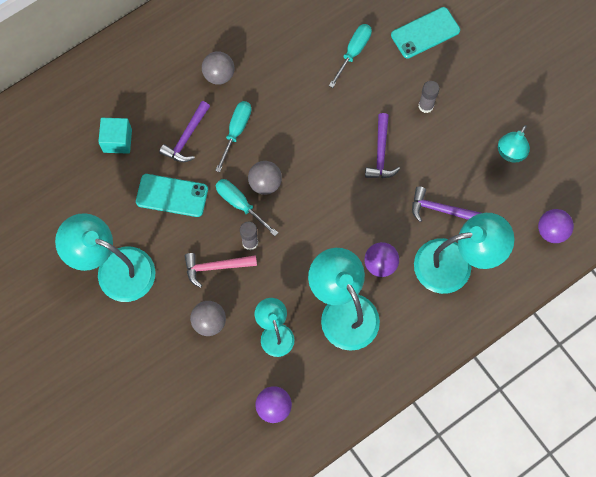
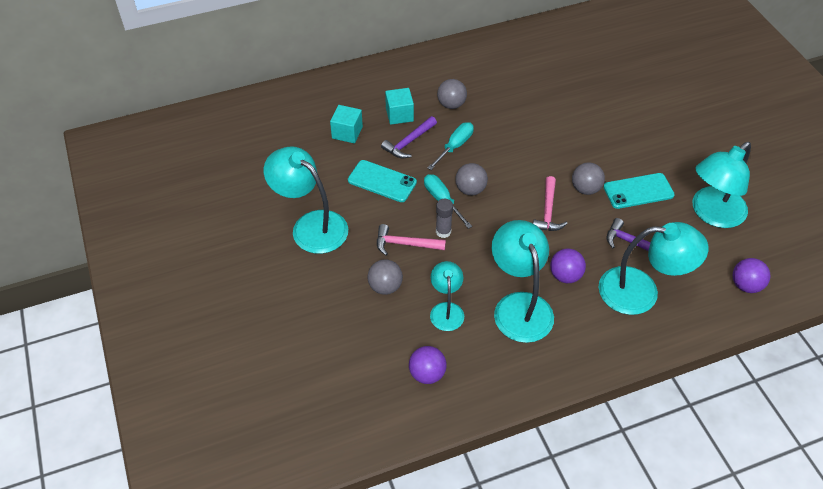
camera: 15 degrees right, 20 degrees down
turquoise screwdriver [329,24,372,88] -> none
purple hammer [365,113,400,178] -> grey ball [572,163,605,195]
turquoise phone [391,7,460,59] -> turquoise phone moved to [604,173,675,209]
grey glue stick [418,81,439,113] -> none
turquoise lamp [498,125,530,163] -> turquoise lamp [692,142,751,228], size x1.74
none -> turquoise cube [385,88,414,125]
none -> pink hammer [533,176,568,231]

